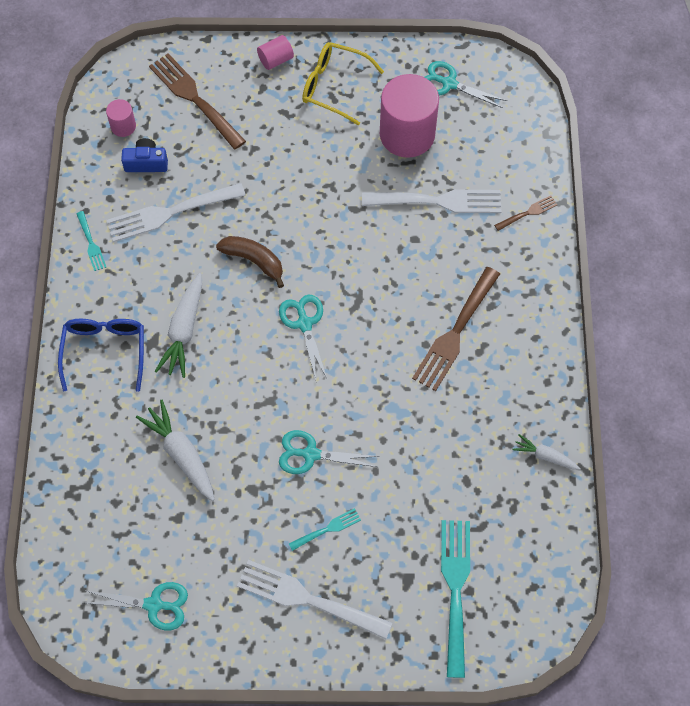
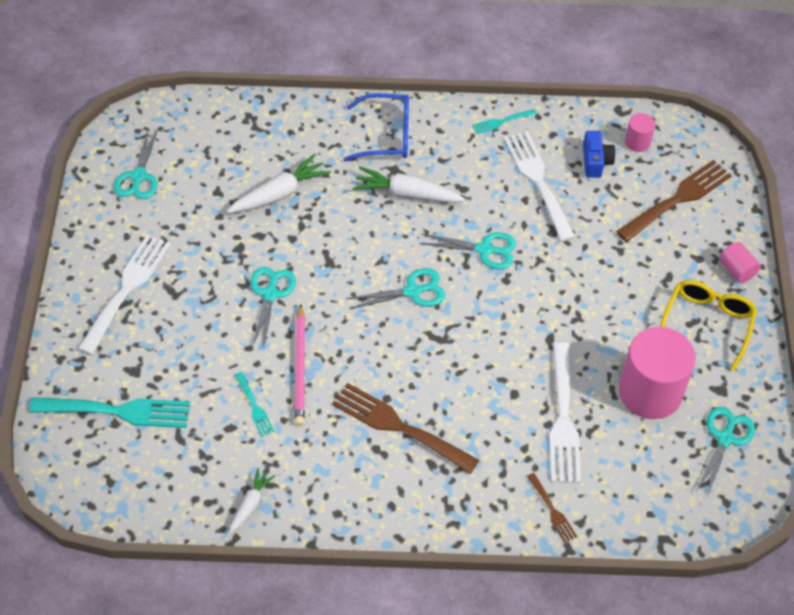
camera: 90 degrees right, 10 degrees down
brown banana [216,236,284,288] -> turquoise scissors [419,232,516,269]
turquoise fork [289,508,361,551] -> turquoise fork moved to [235,372,275,437]
none -> pink pencil [295,304,305,426]

